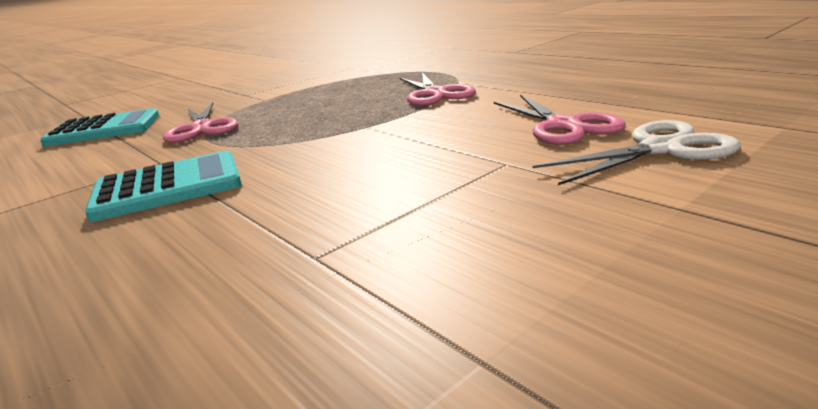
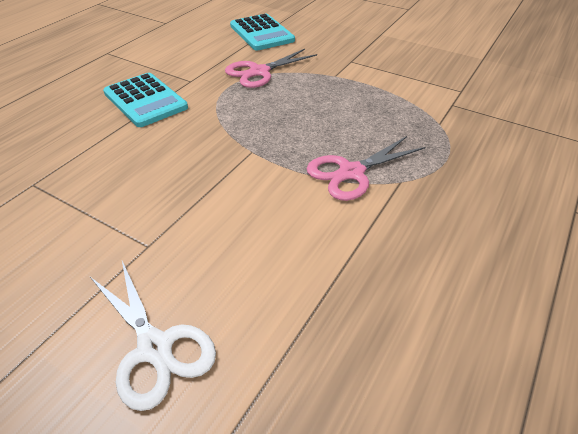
camera: 70 degrees right, 20 degrees up
pink scissors [494,95,626,145] -> none

